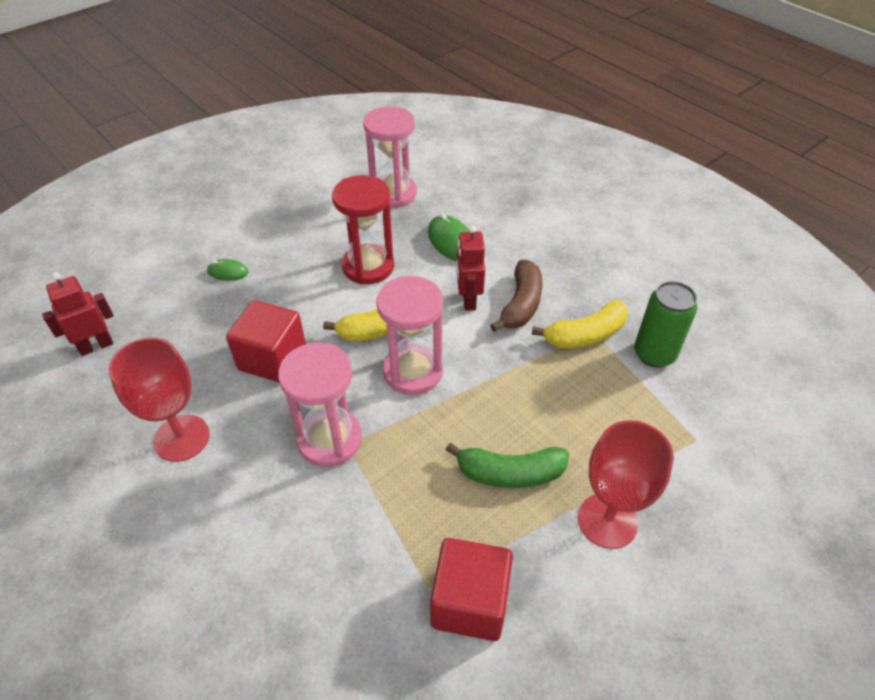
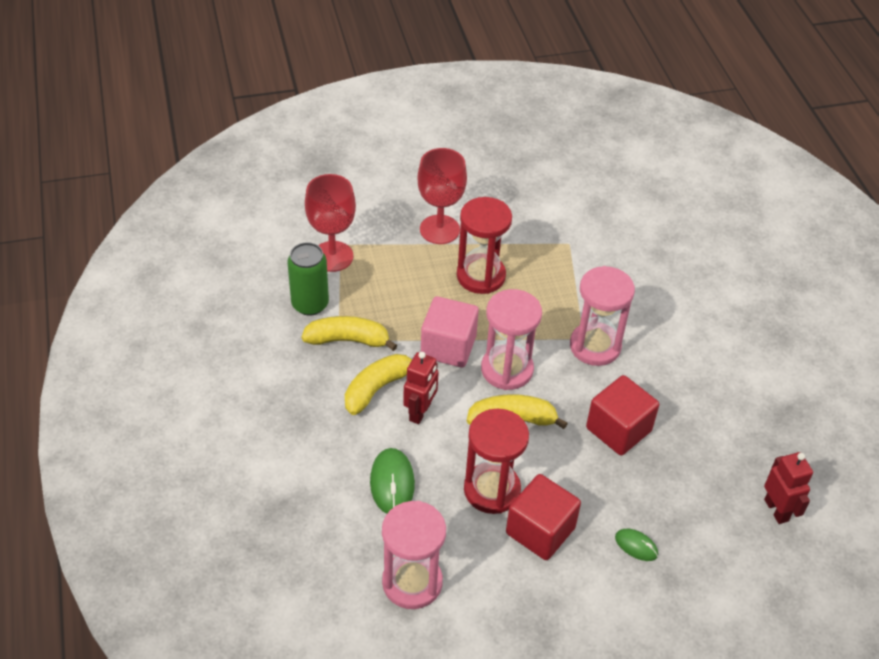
camera: 155 degrees left, 0 degrees up
red robot [42,272,114,356] -> red robot turned 105 degrees counterclockwise [764,452,813,524]
red goblet [109,337,210,462] -> red goblet moved to [305,174,356,272]
red cube [430,538,513,641] -> red cube moved to [506,474,581,560]
green banana [446,443,569,488] -> red hourglass [457,197,512,294]
brown banana [490,260,542,332] -> yellow banana [345,354,412,415]
none -> pink cube [421,296,479,368]

